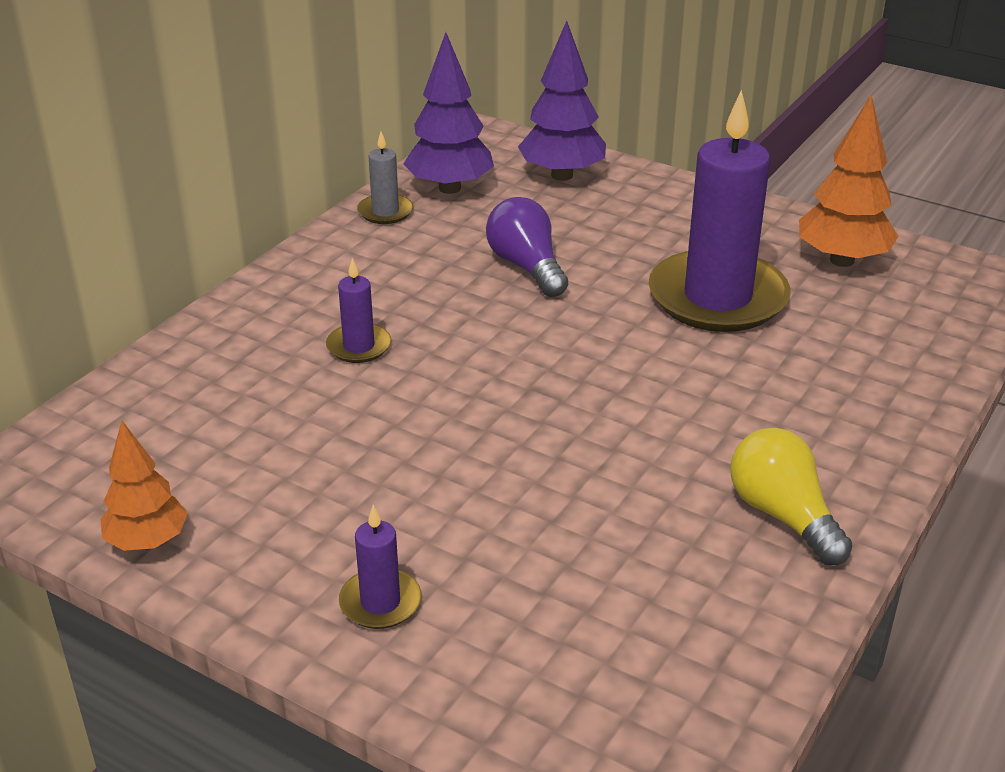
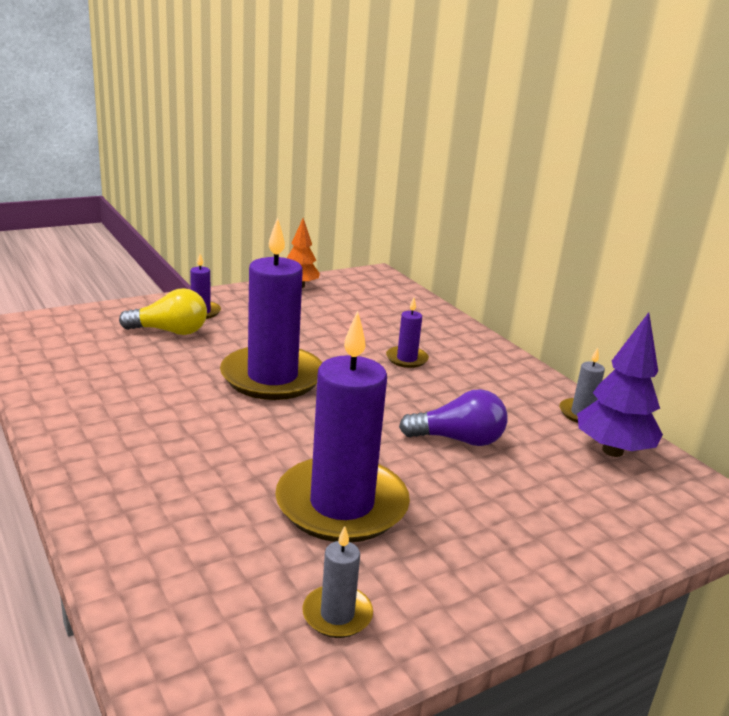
camera: 115 degrees right, 10 degrees down
purple tree [518,21,606,181] -> none
yellow light bulb [731,428,853,565] -> yellow light bulb moved to [119,288,207,335]
orange tree [799,95,899,267] -> grey candle [302,526,373,638]
none -> purple candle [220,217,323,400]

